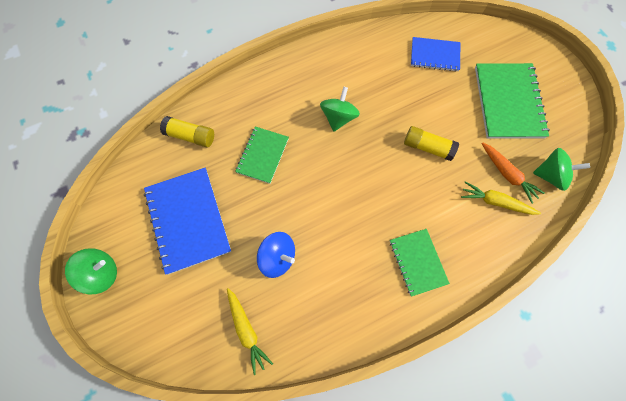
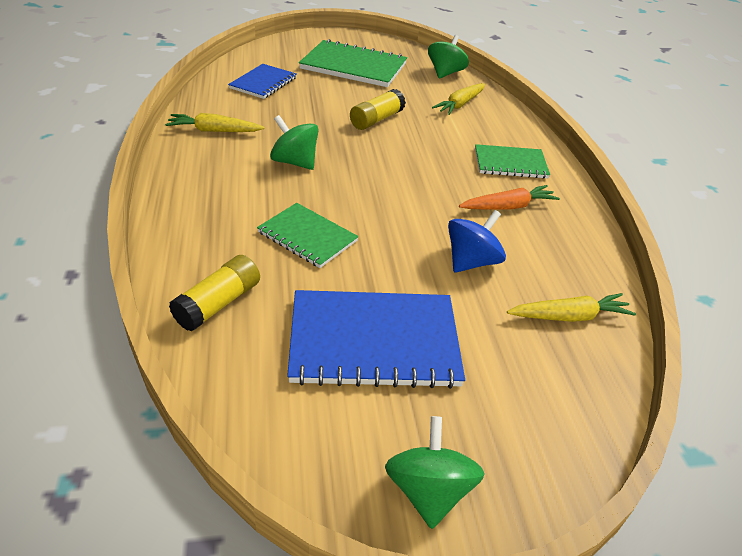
camera: 75 degrees left, 30 degrees down
orange carrot [481,142,545,204] -> orange carrot moved to [459,185,560,210]
none -> yellow carrot [165,113,265,132]

